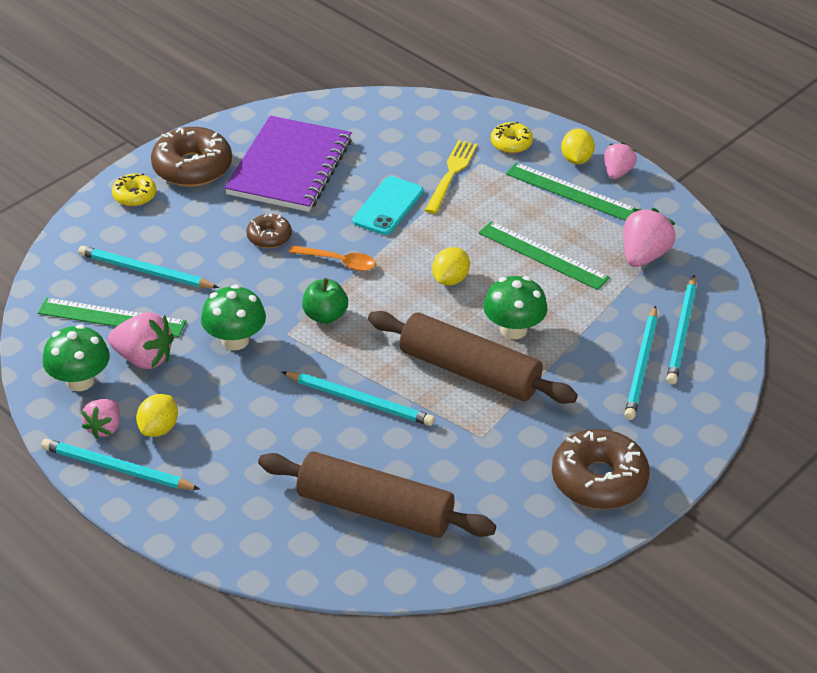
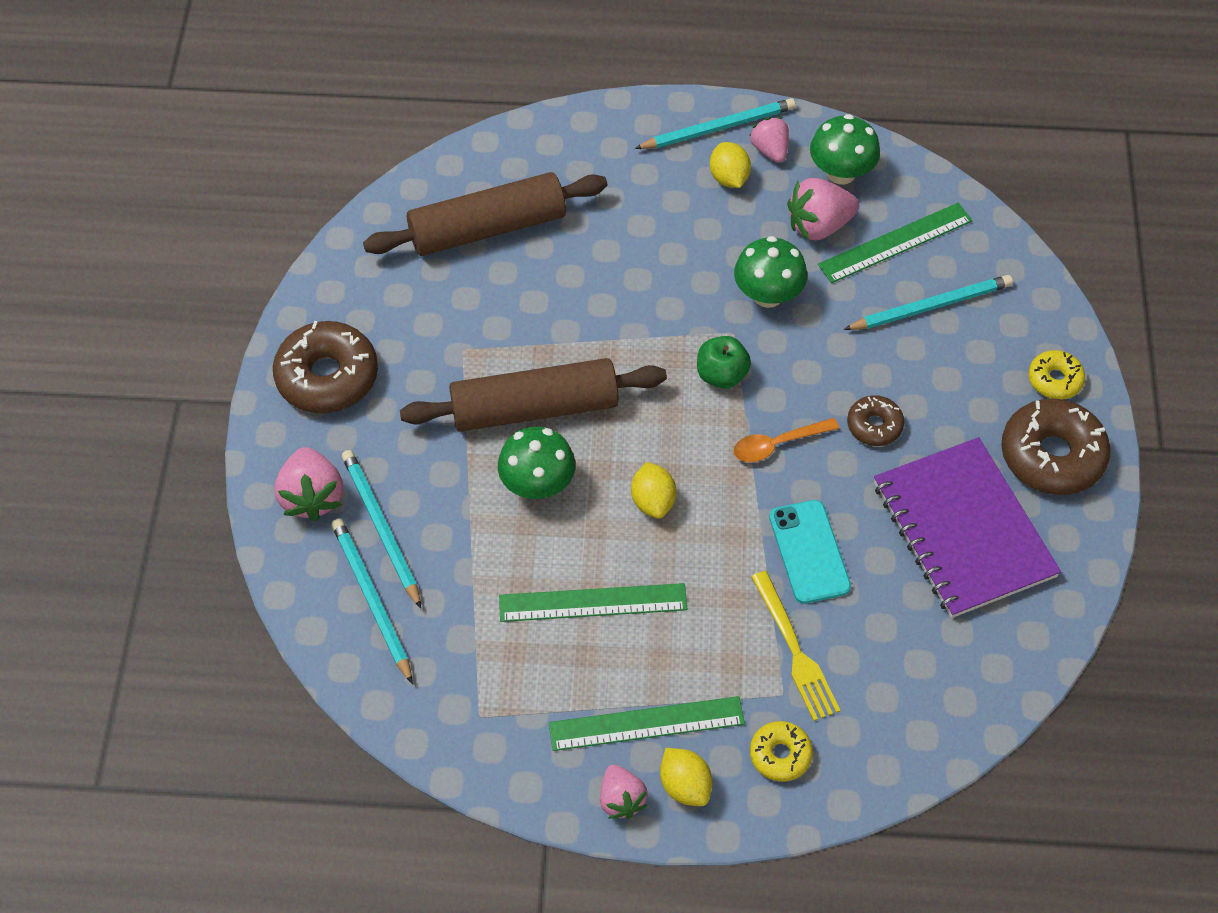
camera: 140 degrees right, 15 degrees up
turquoise pencil [282,371,435,426] -> none
pink strawberry [623,208,676,267] -> pink strawberry moved to [275,447,343,522]

